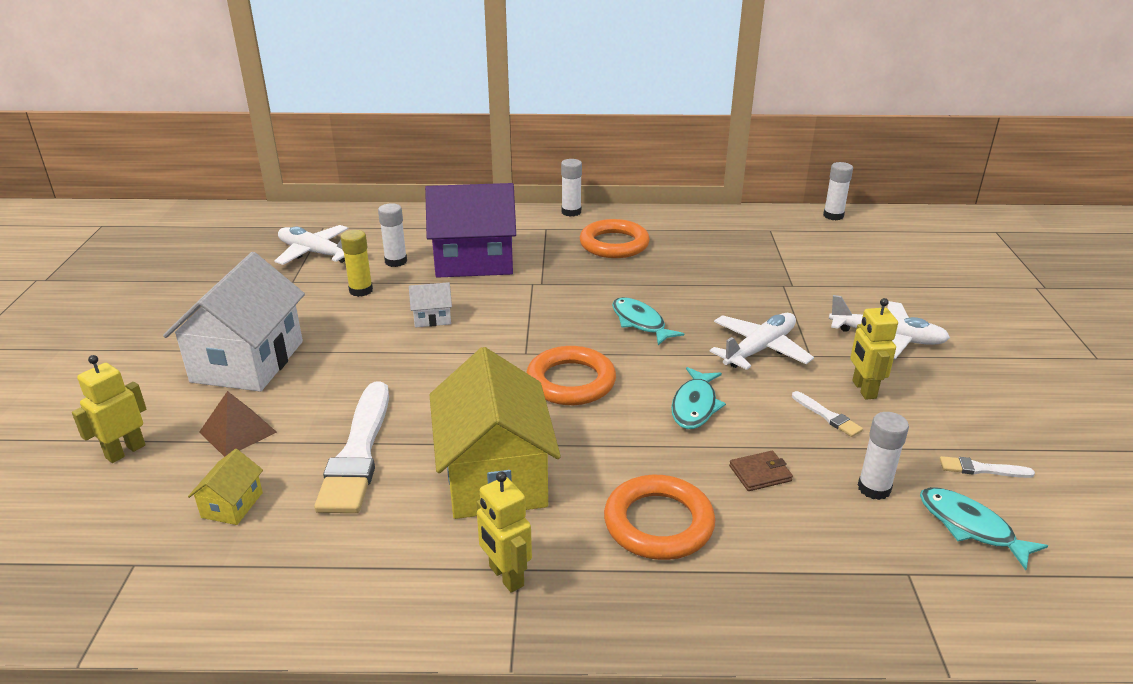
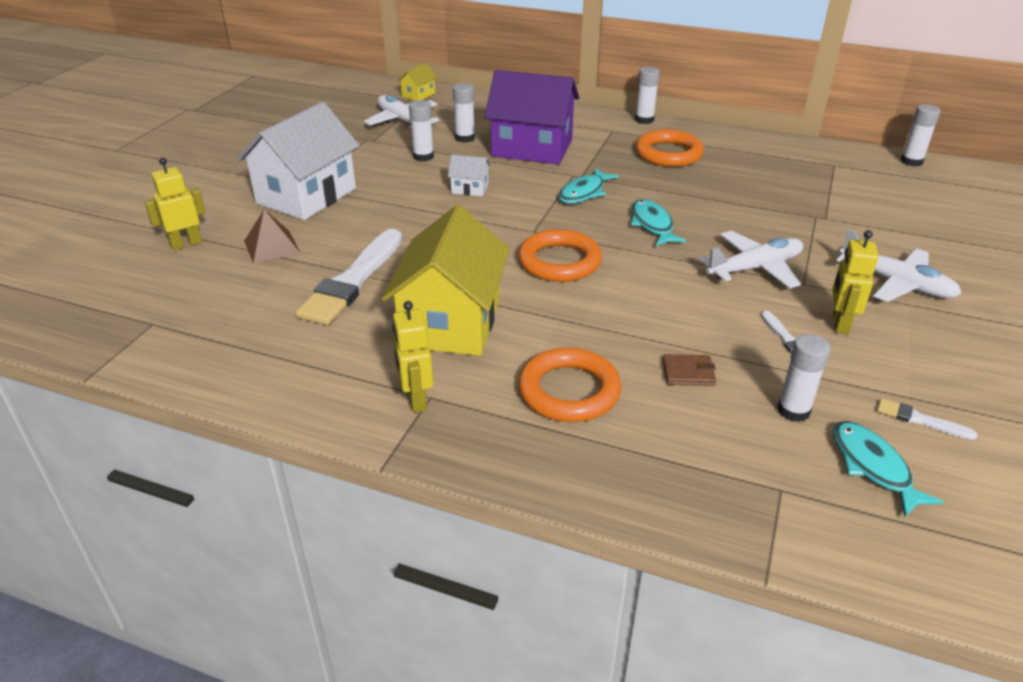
camera: 20 degrees right, 5 degrees up
yellow house [188,449,263,525] -> yellow house moved to [398,63,437,101]
yellow glue stick [341,230,373,297] -> white glue stick [409,100,434,162]
turquoise fish [671,367,726,429] -> turquoise fish moved to [559,168,619,204]

